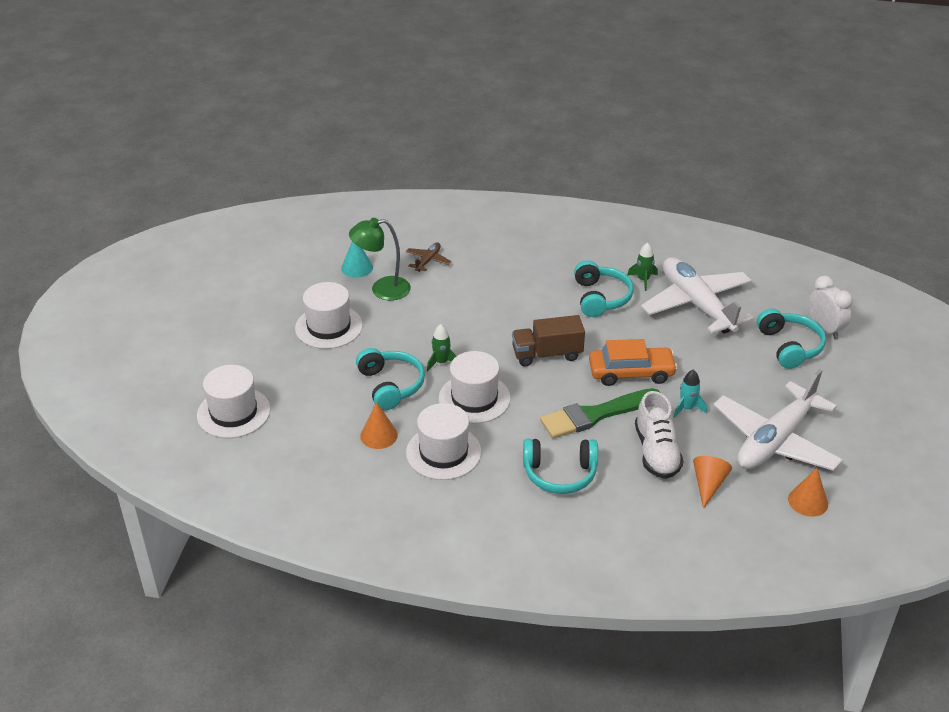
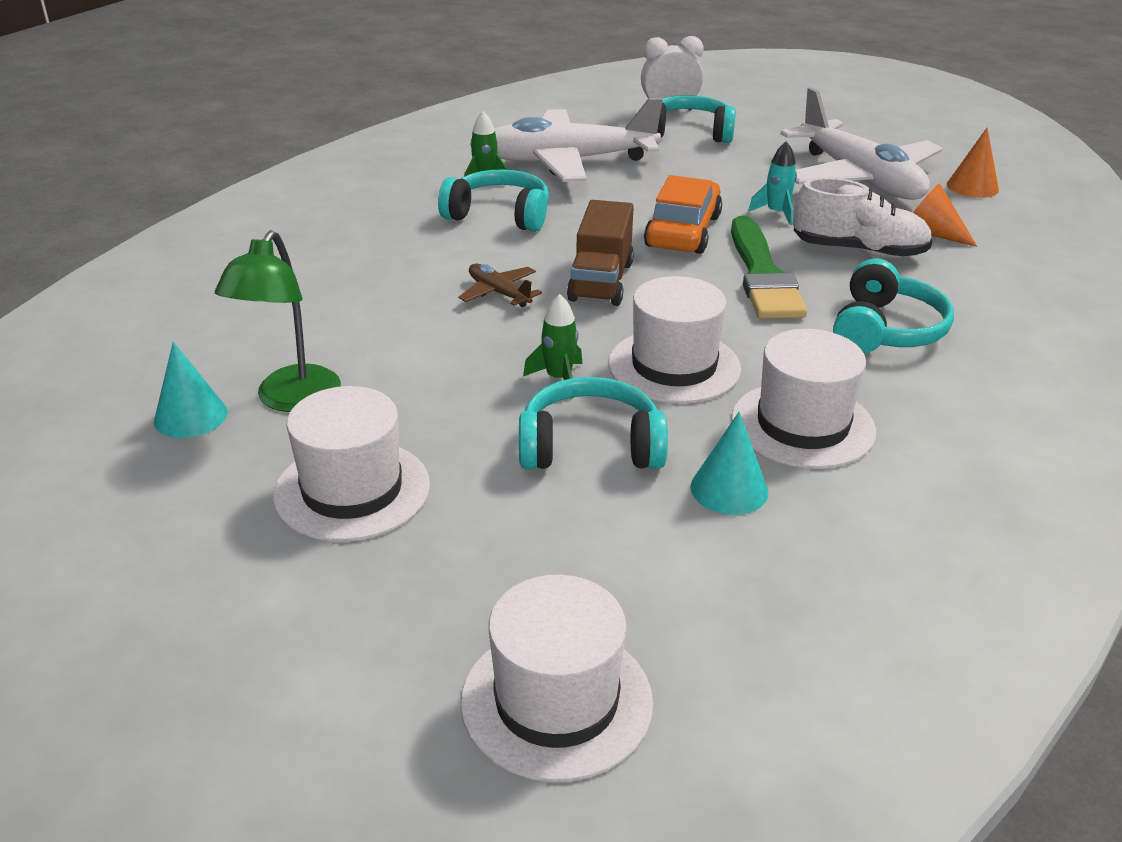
camera: 70 degrees left, 5 degrees down
orange cone [360,402,398,449] -> turquoise cone [691,412,768,515]
brown plane [406,242,451,272] -> brown plane moved to [459,263,542,307]

